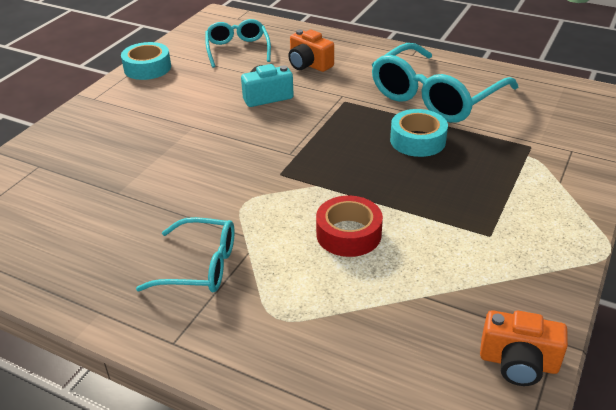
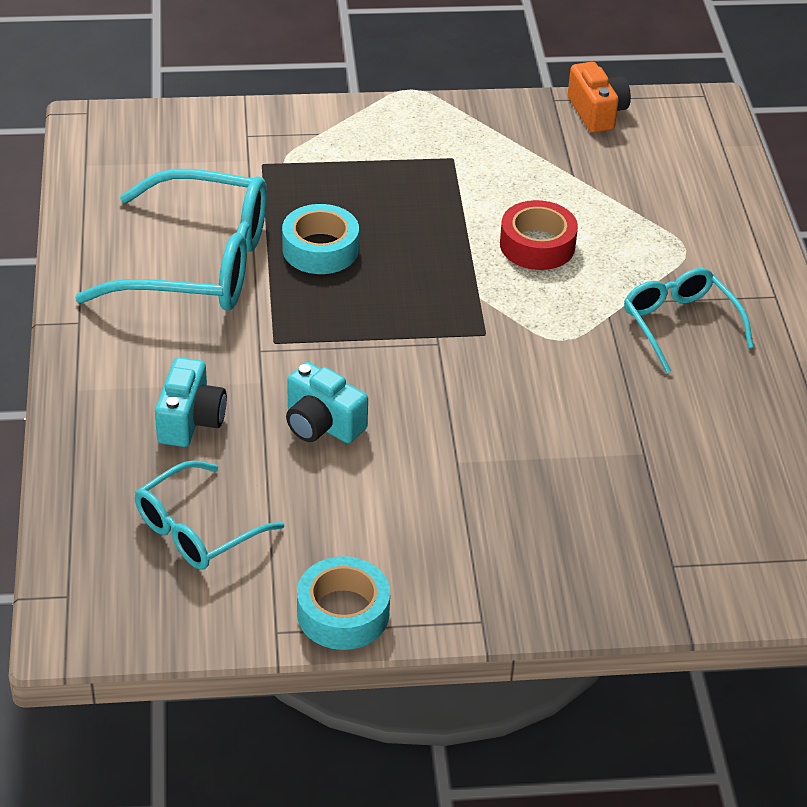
camera: 125 degrees left, 5 degrees up
orange camera [288,30,334,72] -> turquoise camera [155,357,227,447]

